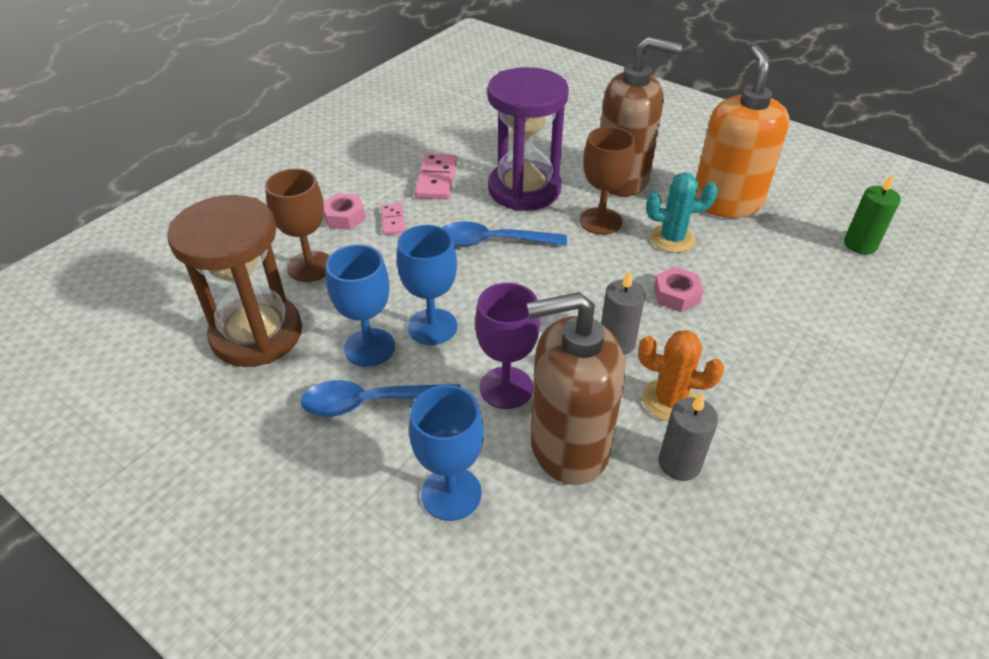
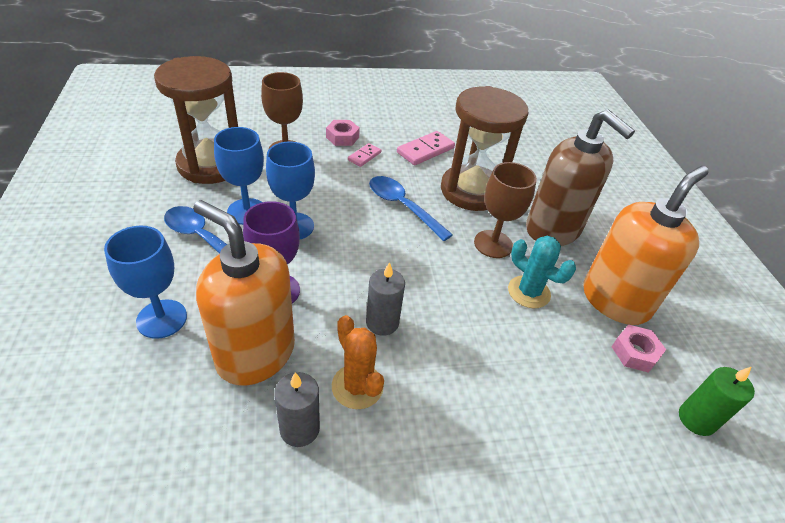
camera: 40 degrees right, 0 degrees up
purple hourglass [487,67,569,211] -> brown hourglass [441,86,529,211]
brown soap dispenser [527,292,625,485] -> orange soap dispenser [193,200,295,386]
pink nut [654,267,703,312] -> pink nut moved to [612,325,666,373]

